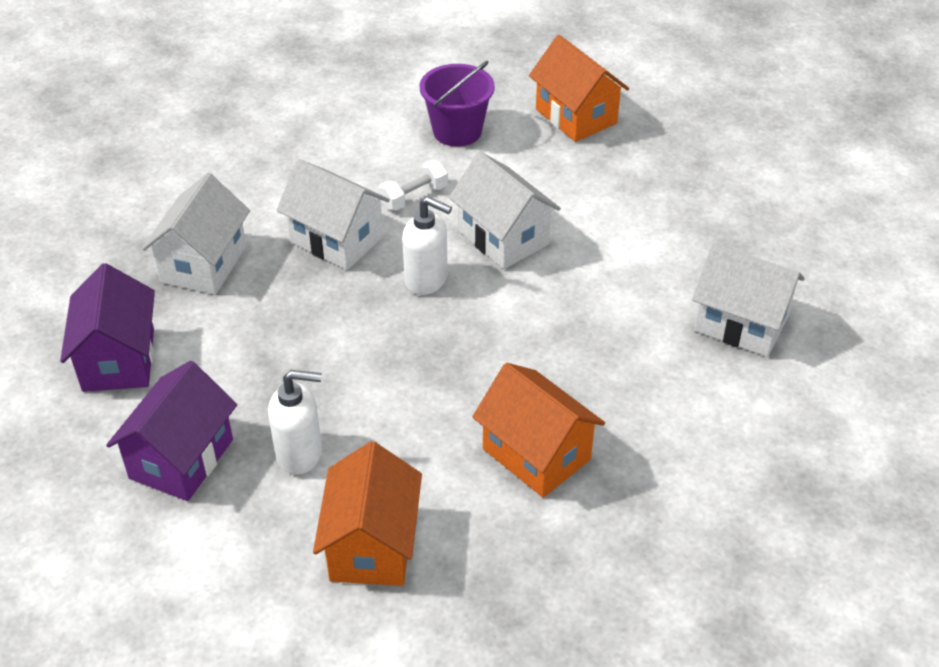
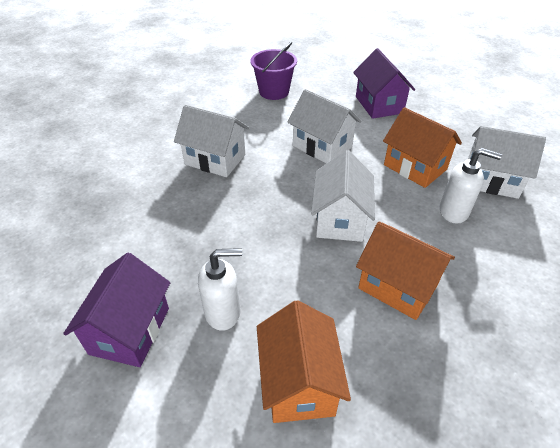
camera: 10 degrees left, 0 degrees up
purple house [60,263,155,392] -> purple house moved to [353,48,415,119]
white house [142,173,250,295] -> white house moved to [311,150,375,242]
white dumbbell [379,160,448,211] -> none
white soap dispenser [402,196,452,295] -> white soap dispenser moved to [440,148,502,224]
orange house [529,35,629,142] -> orange house moved to [383,107,462,188]

